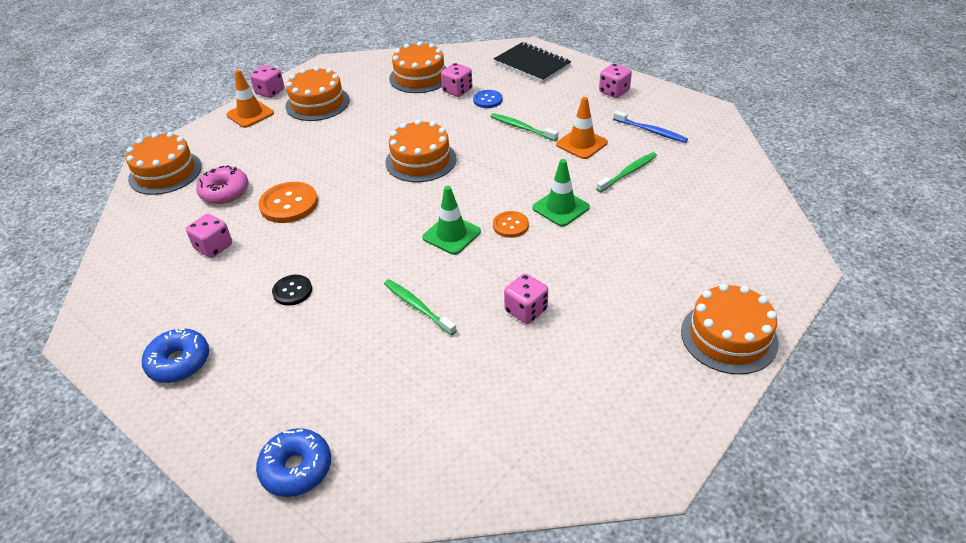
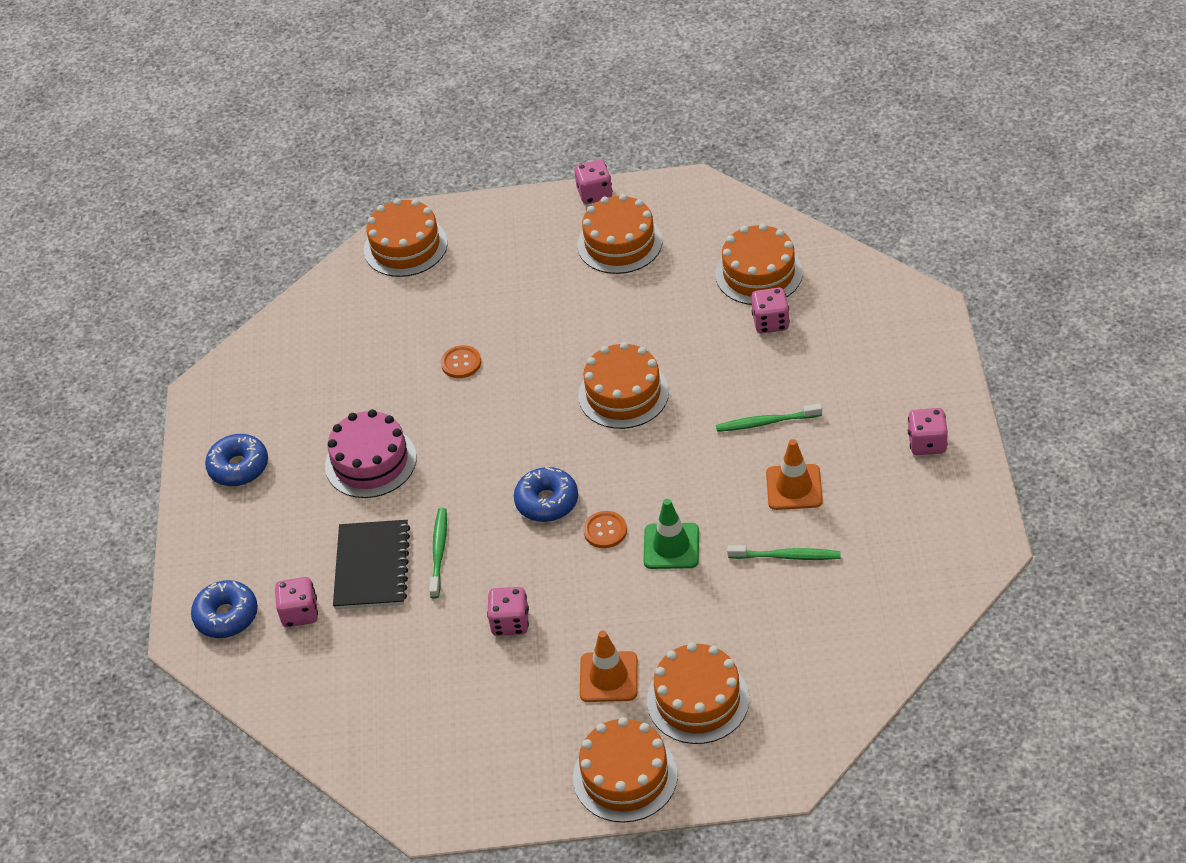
camera: 50 degrees right, 5 degrees up
pink dice [186,214,232,258] -> pink dice moved to [275,577,318,627]
pink donut [196,165,249,204] -> none
orange traffic cone [226,70,274,128] -> orange traffic cone moved to [580,631,638,702]
orange button [258,182,318,223] -> orange button [441,345,481,378], size x0.60
black button [272,275,312,306] -> pink cake [325,409,417,498]
green traffic cone [422,186,481,255] -> blue donut [514,467,578,522]
blue button [473,90,503,108] -> none
green toothbrush [490,113,558,141] -> green toothbrush turned 90 degrees counterclockwise [716,404,822,432]
black notebook [494,42,571,83] -> black notebook moved to [333,520,410,609]
blue toothbrush [613,110,688,143] -> none
none -> orange cake [647,642,749,744]

